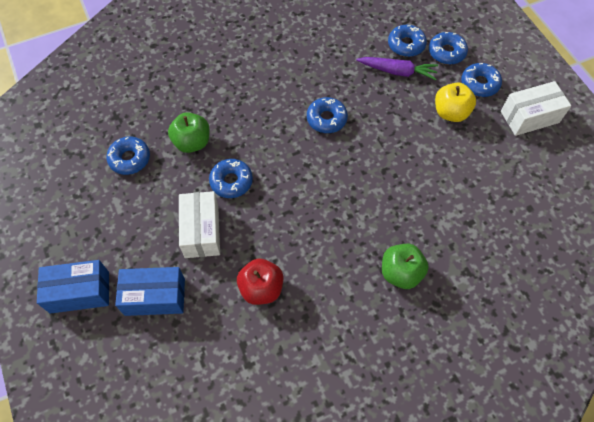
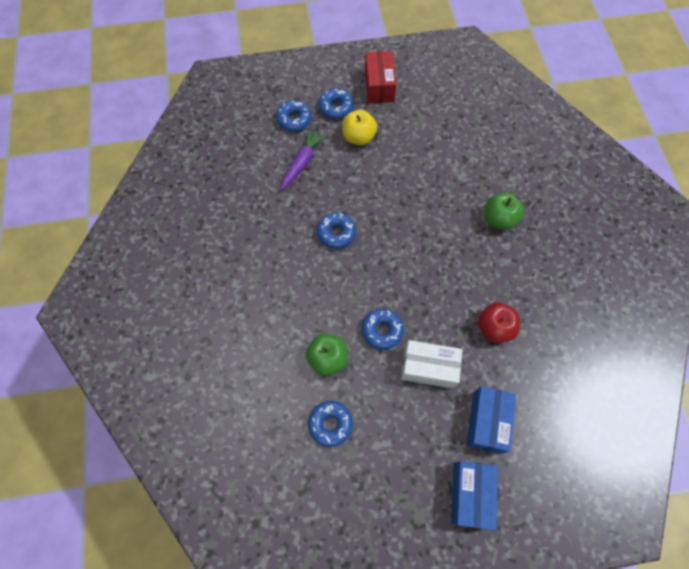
camera: 75 degrees left, 5 degrees up
blue donut [388,25,427,57] -> none
white box [501,81,571,136] -> red box [365,51,397,103]

